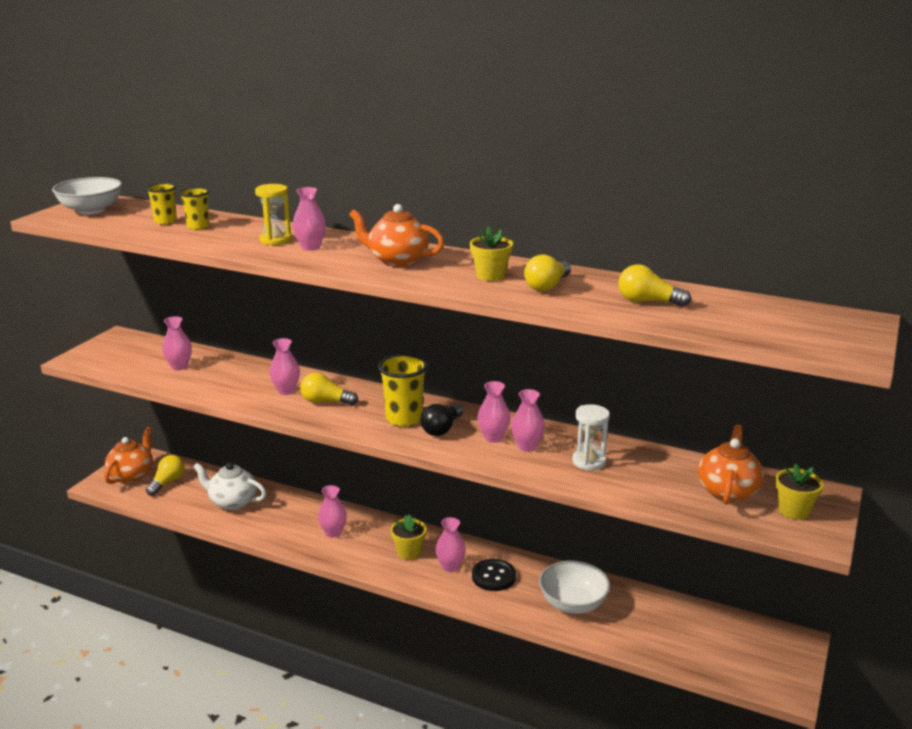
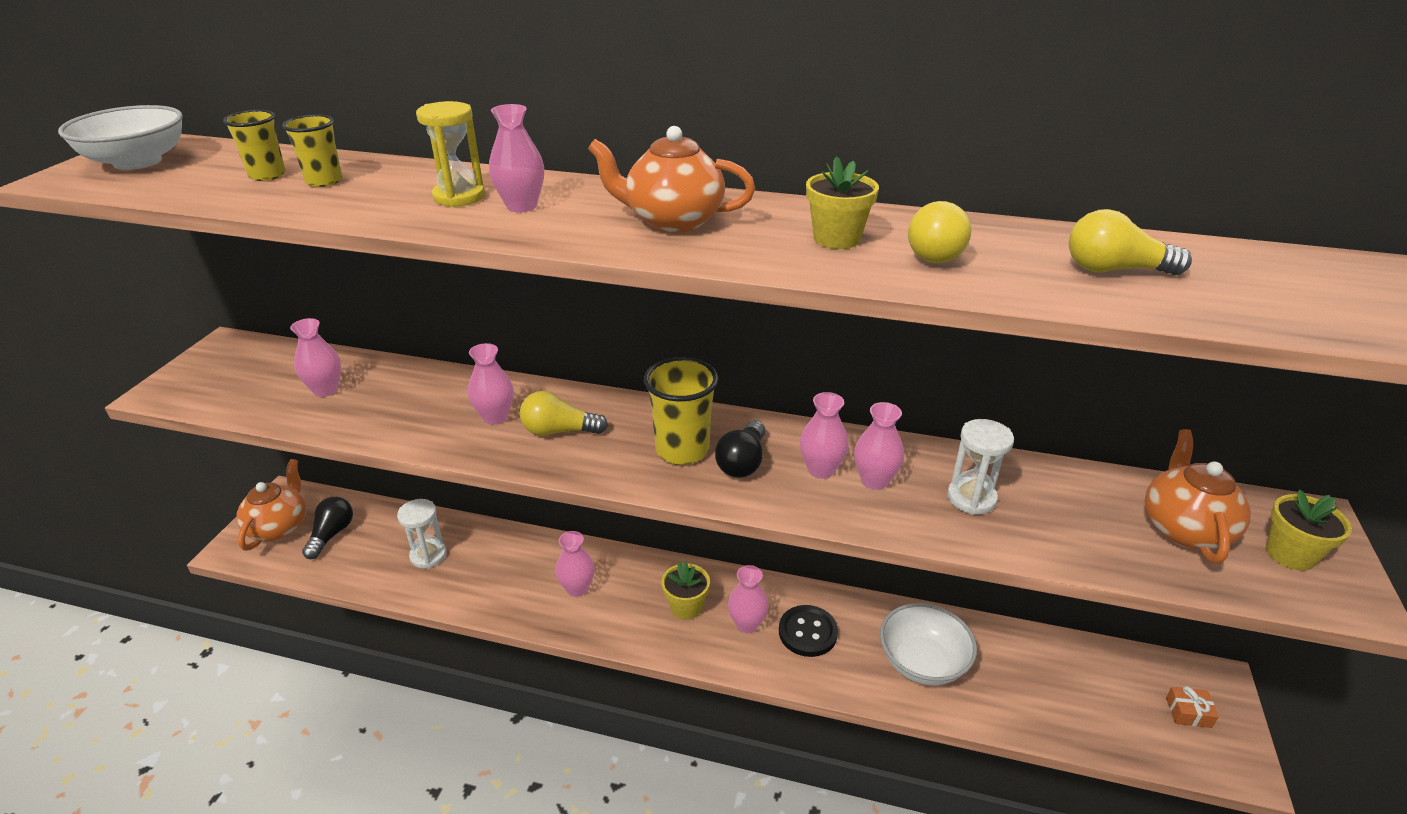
camera: 10 degrees left, 10 degrees up
yellow light bulb [146,455,185,496] -> black light bulb [302,497,353,559]
white teapot [193,462,266,510] -> white hourglass [397,499,447,568]
none -> orange gift [1166,686,1219,728]

